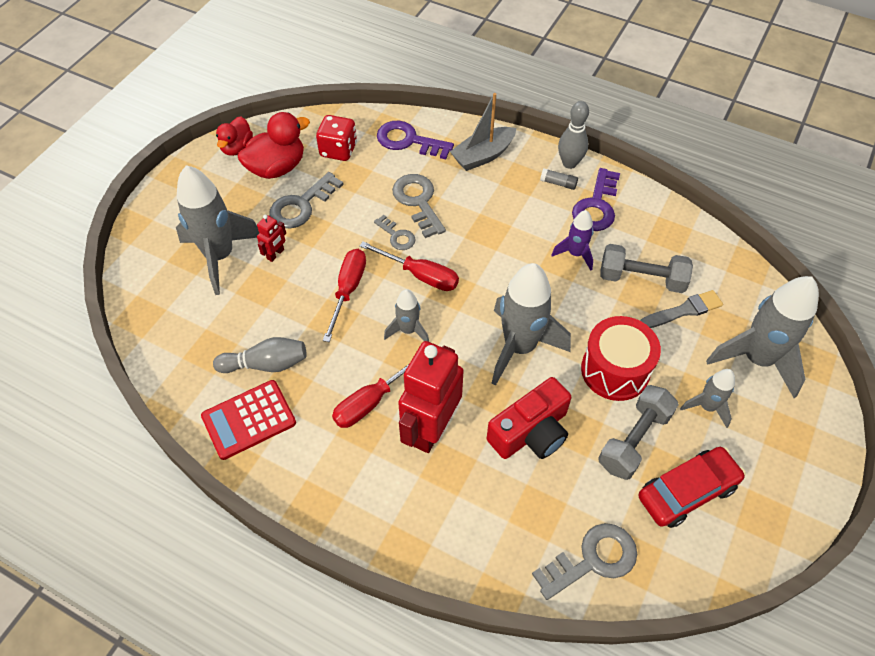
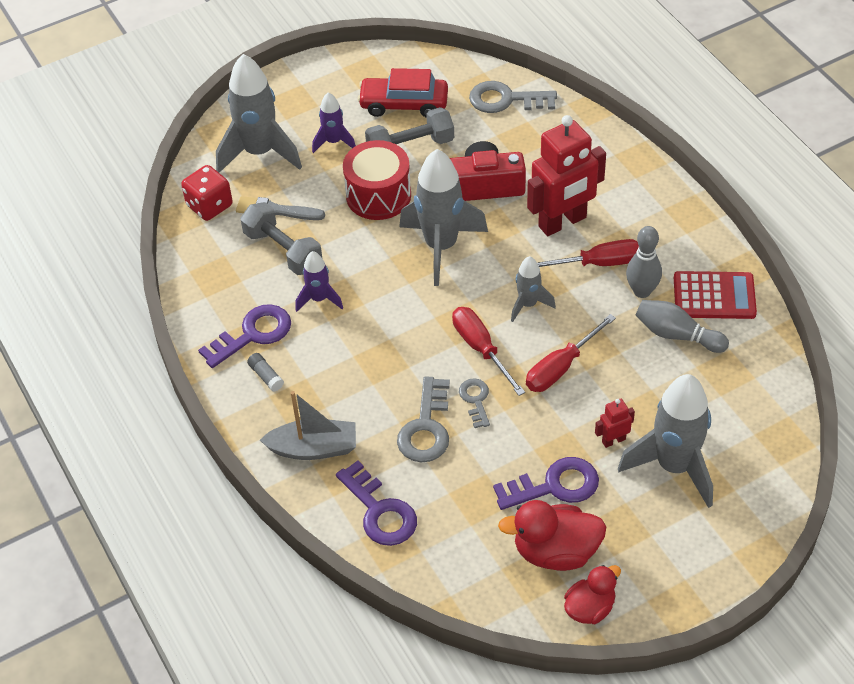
camera: 145 degrees left, 5 degrees down
grey key [269,172,344,228] -> purple key [493,457,599,510]
red dice [316,115,357,161] -> red dice moved to [181,165,233,221]
grey bowling pin [558,101,589,169] -> grey bowling pin moved to [626,226,662,298]
grey rocket [680,369,735,428] -> purple rocket [312,92,356,153]

